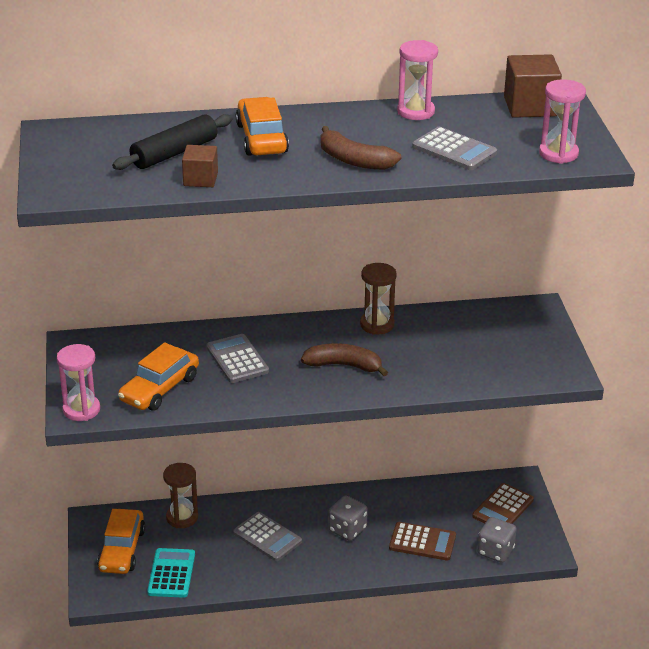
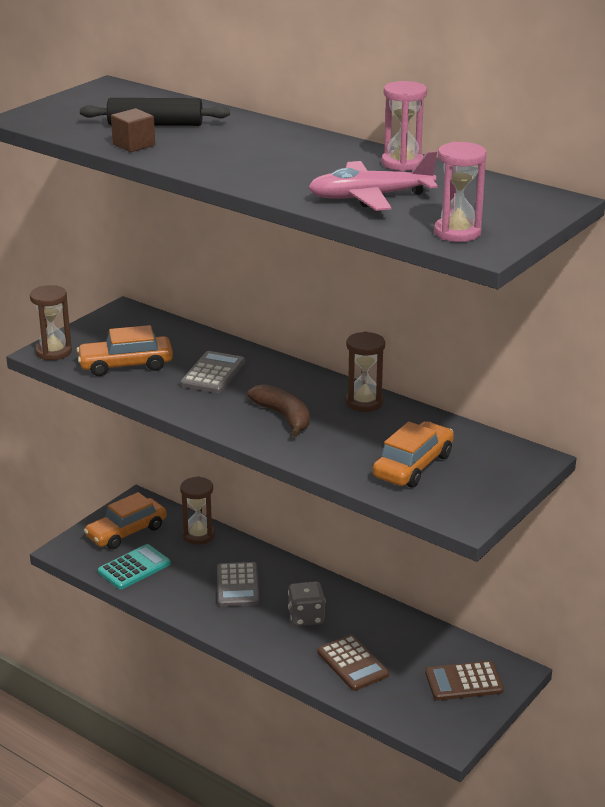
camera: 45 degrees right, 5 degrees down
pink hourglass [57,344,100,421] -> brown hourglass [30,285,72,360]
orange car [236,97,289,156] -> orange car moved to [373,421,454,488]
brown banana [320,126,401,170] -> none
grey calculator [412,127,497,170] -> pink plane [308,151,437,211]
grey dice [477,517,517,563] -> none
brown cube [504,54,562,118] -> none

